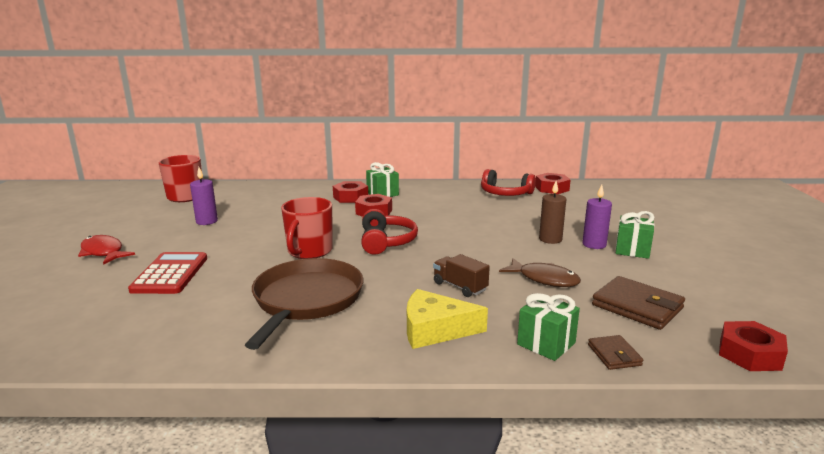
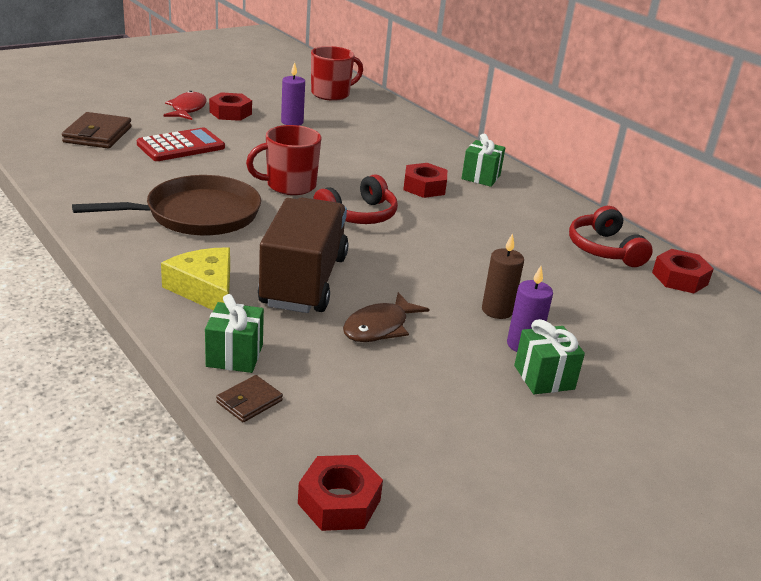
camera: 50 degrees right, 10 degrees up
red nut [333,181,368,203] -> red nut moved to [209,92,252,121]
brown truck [433,254,490,297] -> brown truck [258,197,349,313], size x2.20
brown fish [499,258,581,287] -> brown fish turned 45 degrees clockwise [343,292,429,342]
brown wallet [592,276,685,330] -> brown wallet moved to [62,112,132,149]

